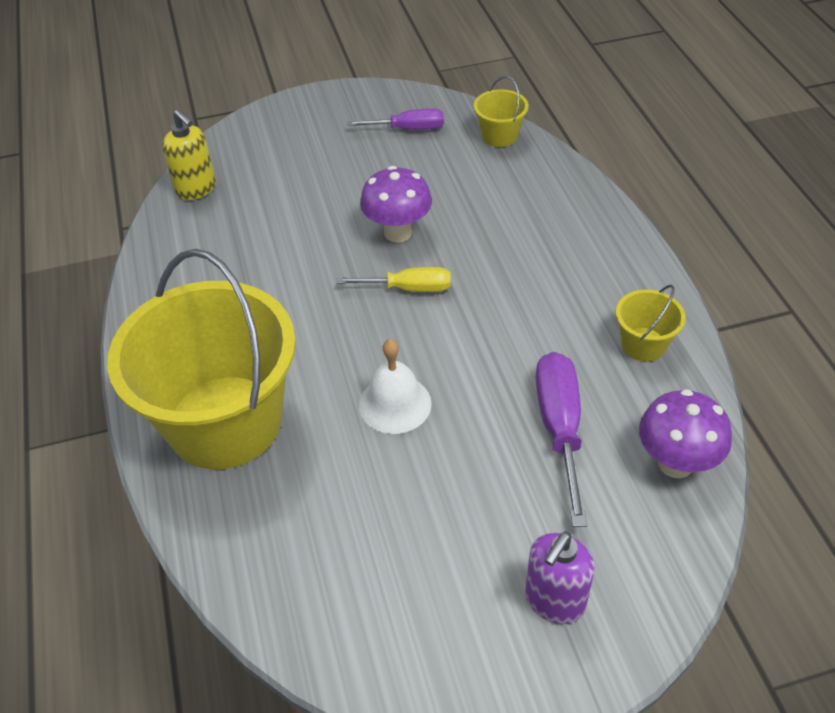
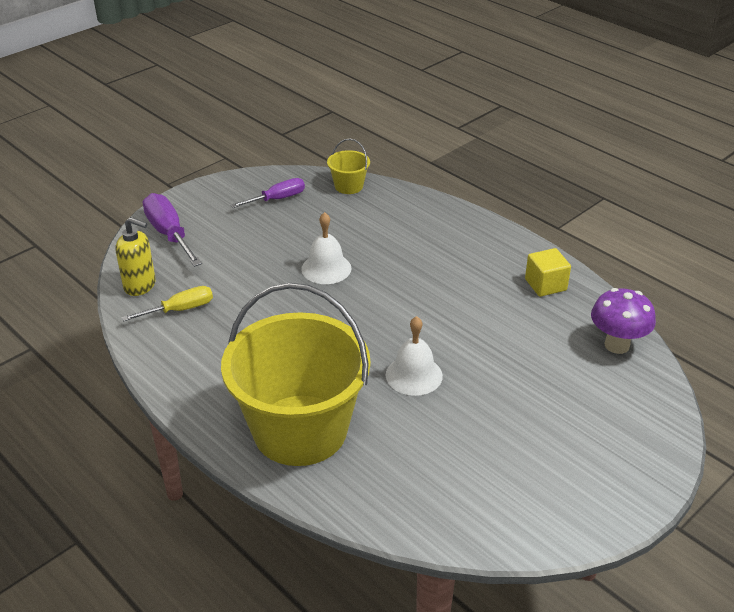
camera: 30 degrees left, 10 degrees down
yellow screwdriver [336,267,451,292] -> yellow screwdriver moved to [122,286,213,321]
purple mushroom [360,166,432,242] -> white bell [301,212,351,284]
purple soap dispenser [525,531,595,624] -> none
purple screwdriver [536,352,587,527] -> purple screwdriver moved to [143,193,202,267]
yellow bucket [616,285,686,362] -> yellow cube [525,248,571,297]

